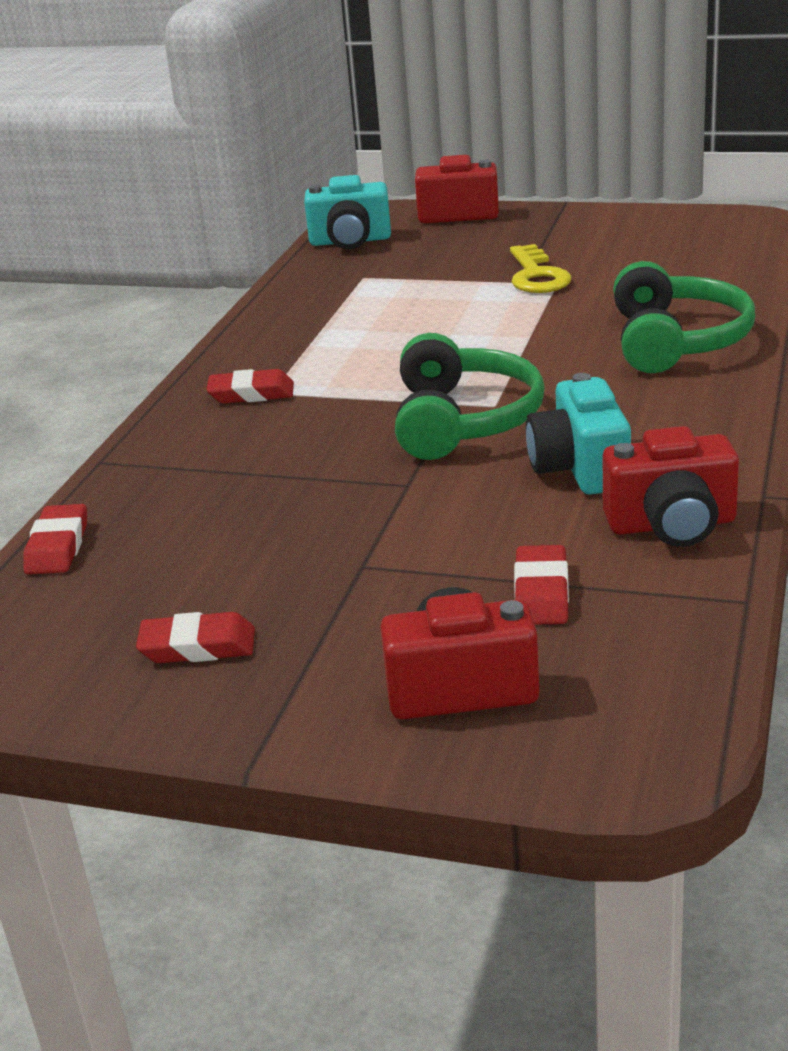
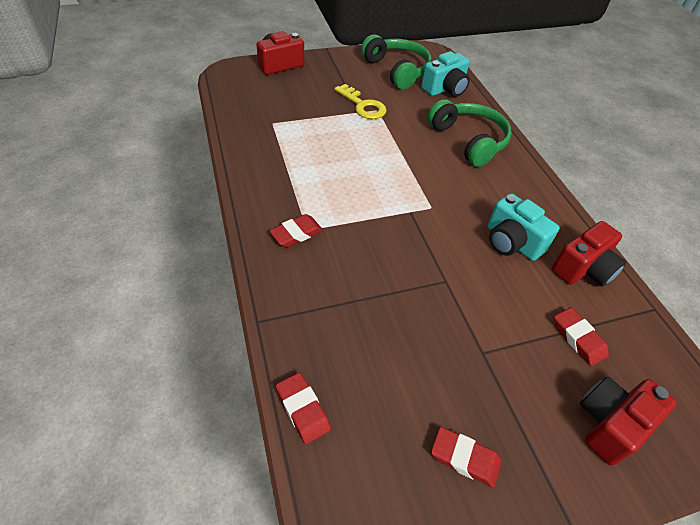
camera: 40 degrees left, 20 degrees up
red eraser [136,612,255,663] -> red eraser turned 60 degrees clockwise [431,427,501,488]
turquoise camera [304,175,391,249] -> turquoise camera moved to [421,51,470,97]
green headphones [395,333,545,460] -> green headphones moved to [361,35,432,90]

